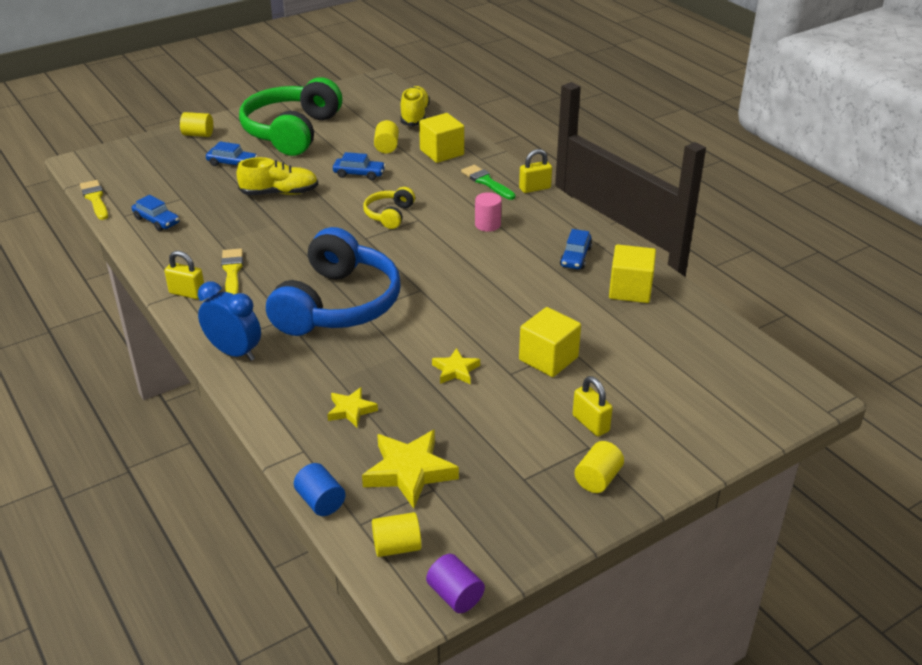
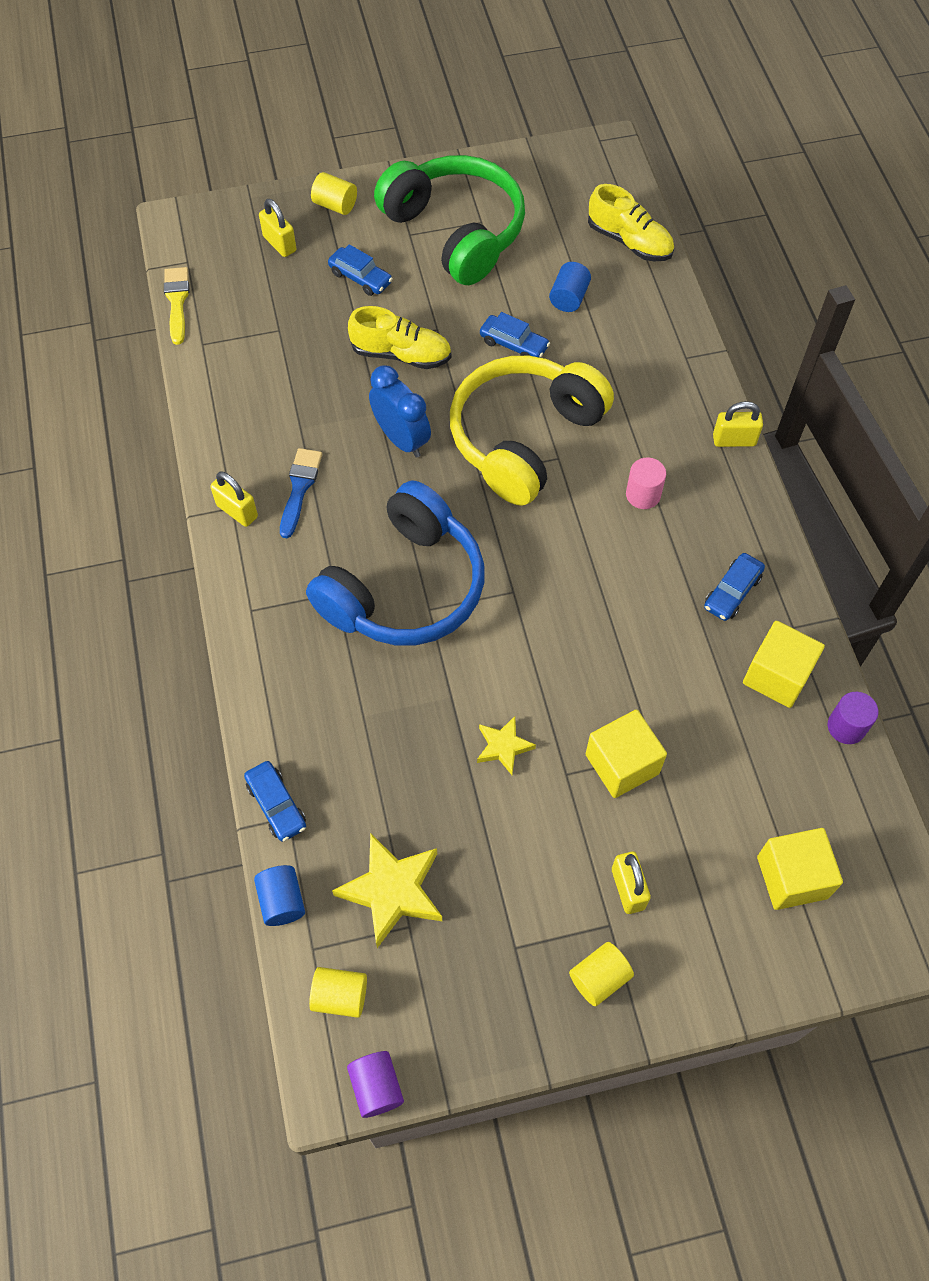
camera: 20 degrees right, 25 degrees up
blue car [132,195,179,231] -> blue car moved to [244,761,306,842]
blue clock [198,281,261,361] -> blue clock moved to [369,365,431,458]
yellow brush [221,248,243,294] -> blue brush [280,448,322,538]
green headphones [239,77,342,156] -> green headphones turned 105 degrees clockwise [374,155,525,285]
yellow star [327,387,378,427] -> none
yellow headphones [363,187,415,229] -> yellow headphones [450,356,614,506], size x2.20
yellow cylinder [374,120,399,153] -> blue cylinder [549,262,591,312]
yellow shoe [400,86,430,126] -> yellow shoe turned 105 degrees clockwise [588,184,674,262]
yellow cube [419,113,464,163] -> yellow cube moved to [757,828,843,910]
green brush [461,165,516,200] -> none
none -> yellow padlock [259,199,296,257]
none -> purple cylinder [828,692,878,744]

